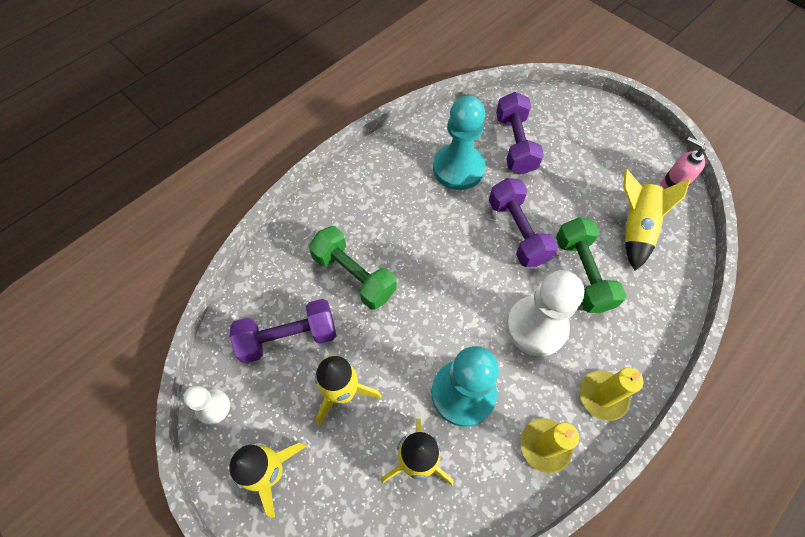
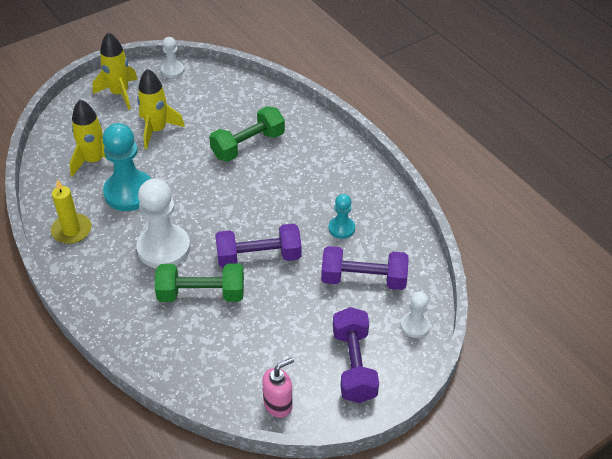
camera: 100 degrees right, 15 degrees down
purple dumbbell [230,299,336,363] -> purple dumbbell moved to [333,307,379,403]
turquoise pawn [433,95,486,190] -> turquoise pawn [329,194,355,239], size x0.52
yellow candle [580,368,644,421] -> none
yellow rocket [623,169,691,271] -> none
none -> white pawn [401,292,430,338]

